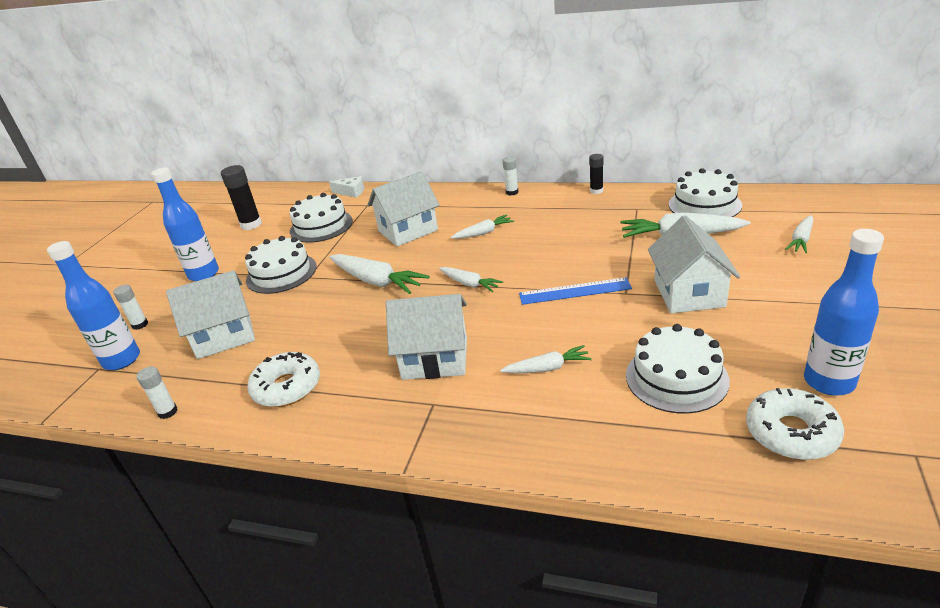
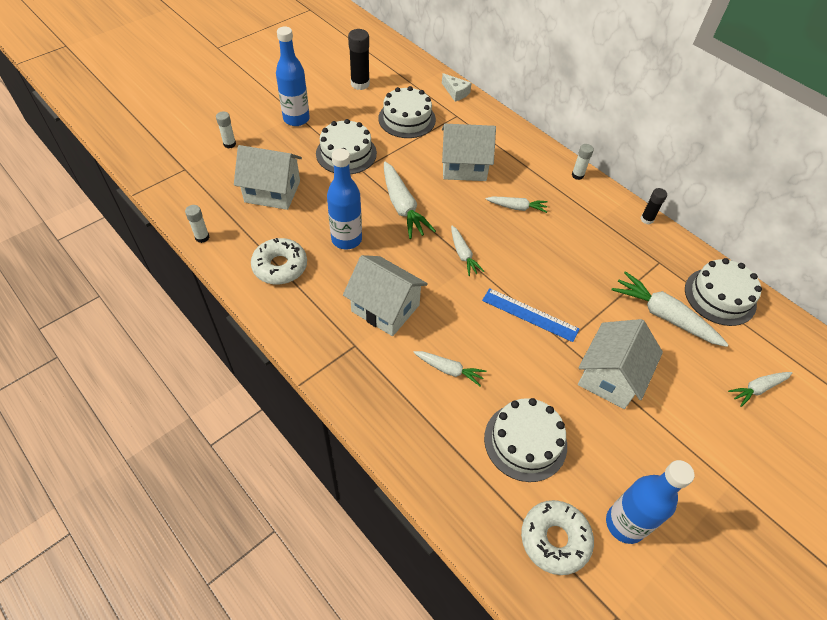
camera: 25 degrees right, 20 degrees up
blue bottle [47,241,140,370] -> blue bottle moved to [327,148,362,249]

